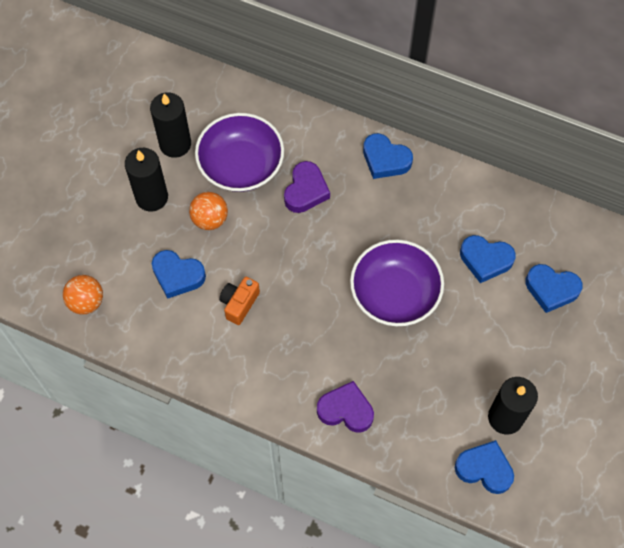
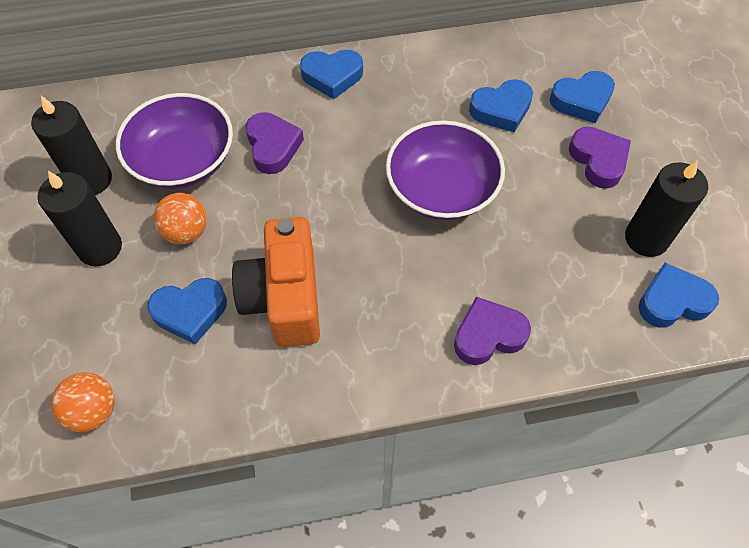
camera: 35 degrees left, 5 degrees down
orange camera [219,277,260,325] -> orange camera [232,217,320,347], size x1.91
none -> purple heart [569,127,631,189]

